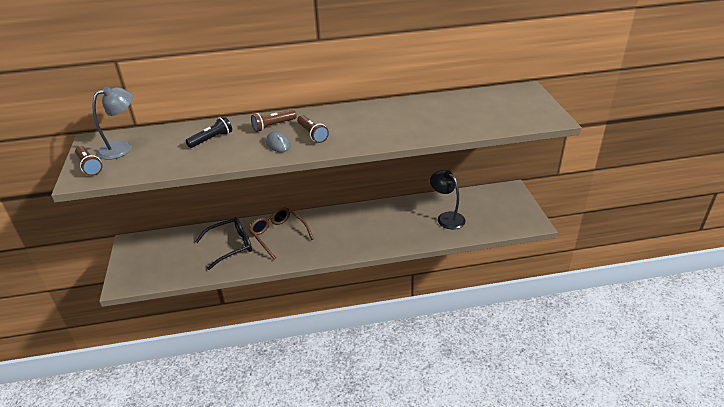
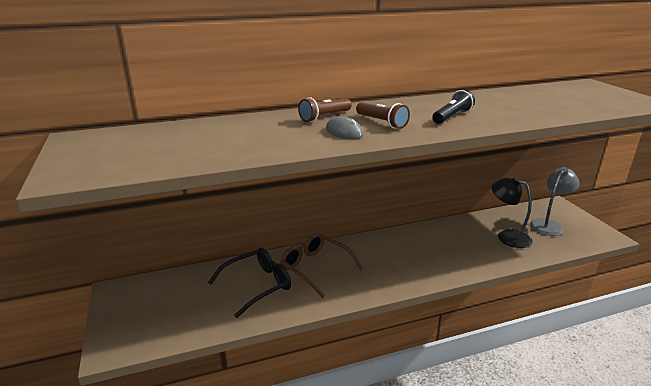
camera: 10 degrees left, 10 degrees down
brown flashlight [75,146,102,176] -> none
grey lamp [92,86,133,160] -> grey lamp moved to [530,167,580,236]
black flashlight [185,116,232,148] -> black flashlight moved to [432,89,475,124]

